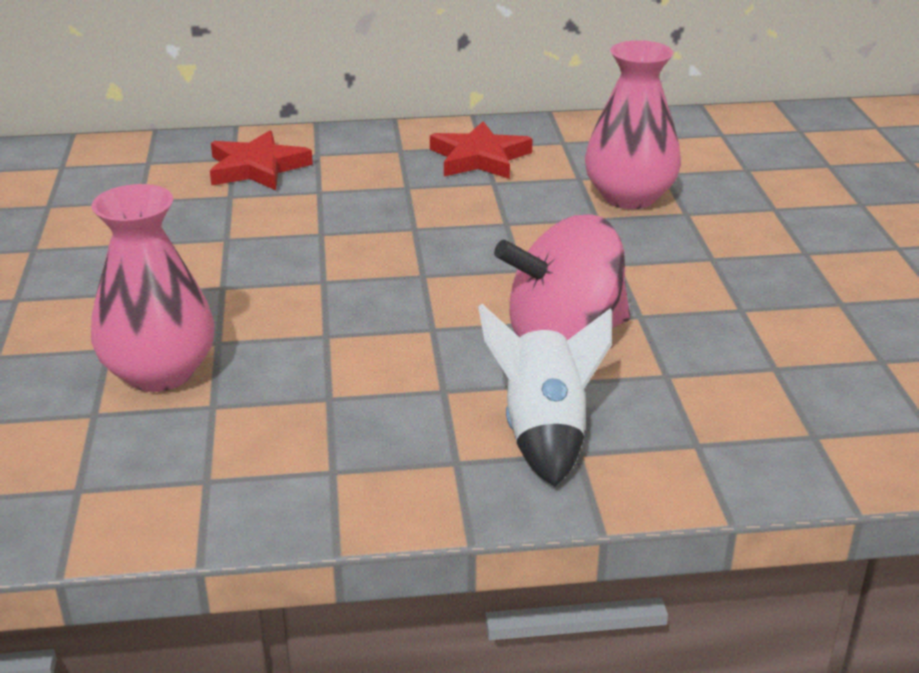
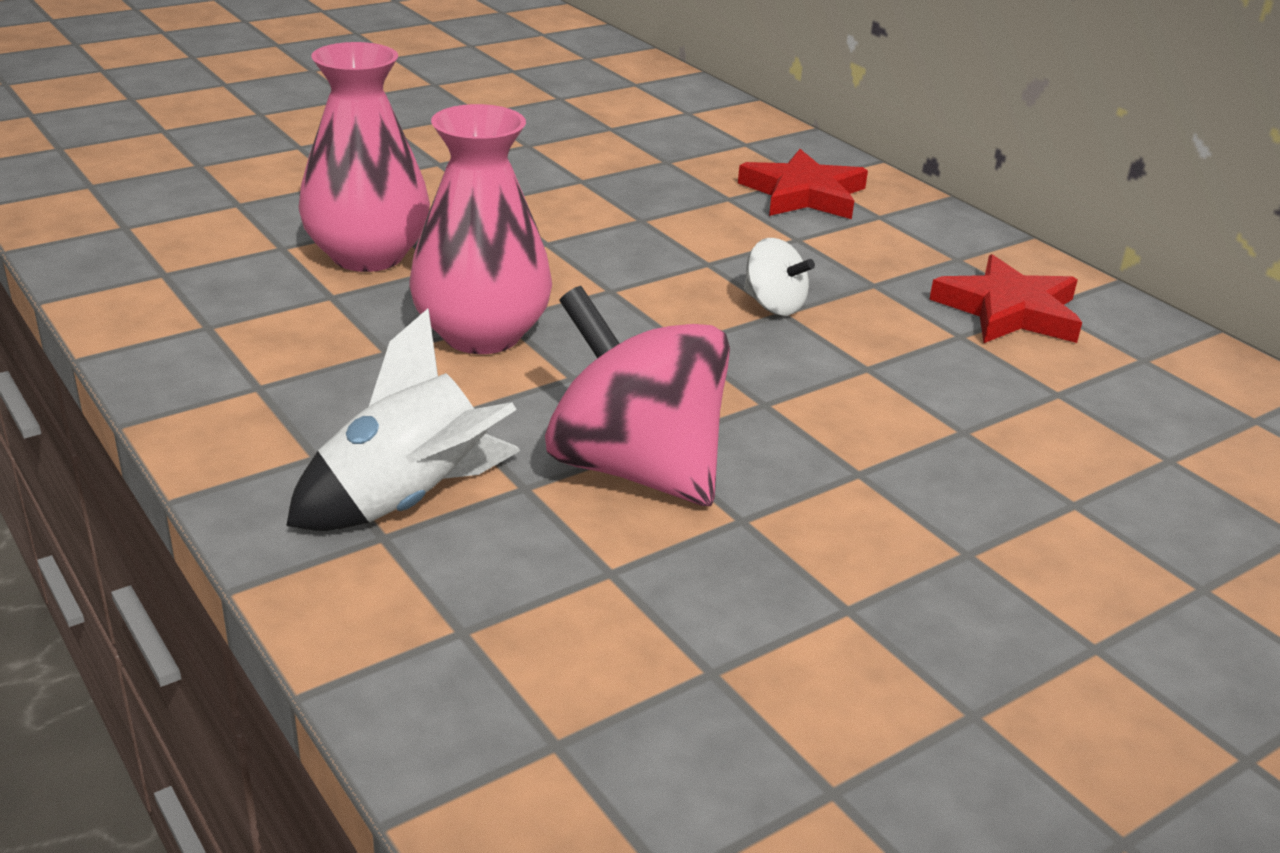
camera: 60 degrees right, 0 degrees up
pink vase [585,40,681,209] -> pink vase moved to [409,104,552,354]
none -> white spinning top [744,238,815,315]

